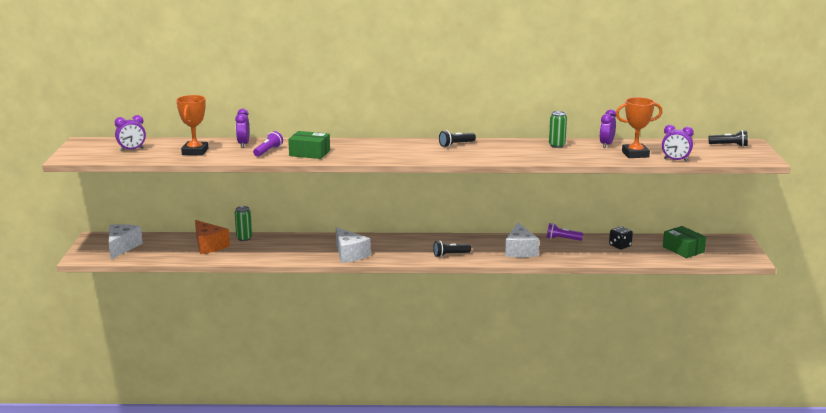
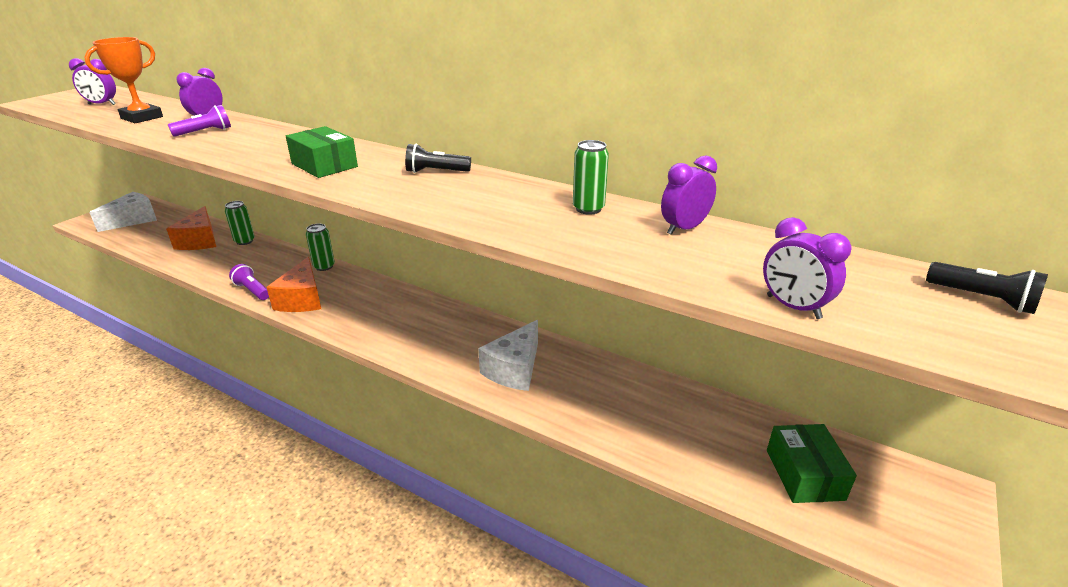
camera: 30 degrees right, 10 degrees up
green box [288,131,330,159] -> green box moved to [286,126,358,178]
white cheese [336,227,371,263] -> orange cheese [266,257,321,312]
black flashlight [433,241,471,257] -> none
purple flashlight [547,223,583,241] -> purple flashlight moved to [229,264,269,300]
black dice [609,226,633,249] -> none
orange trophy [616,97,662,158] -> none
none -> green can [306,224,335,271]

